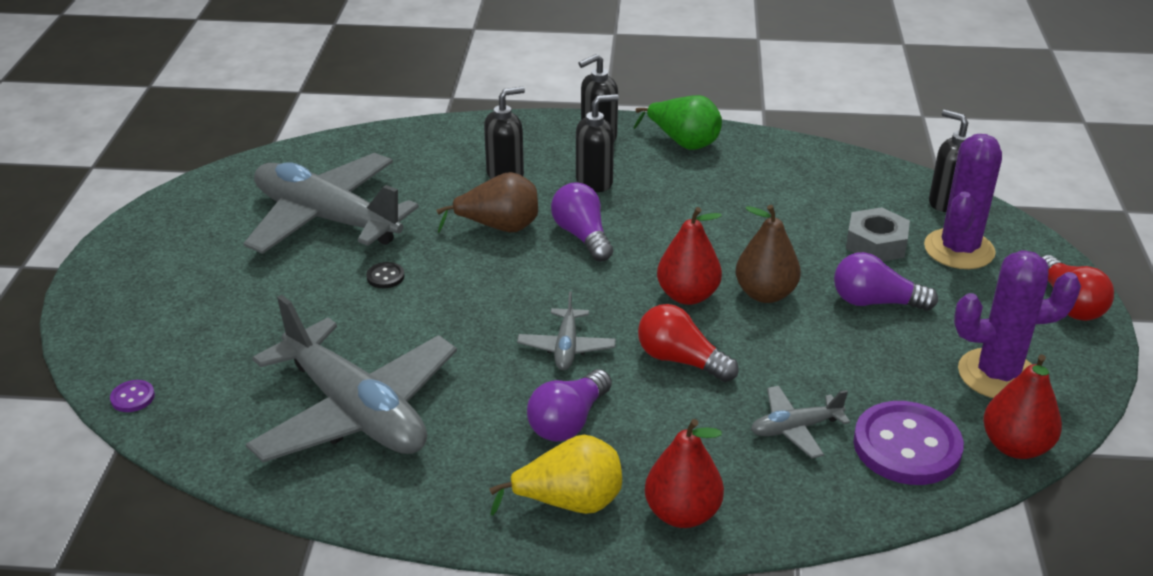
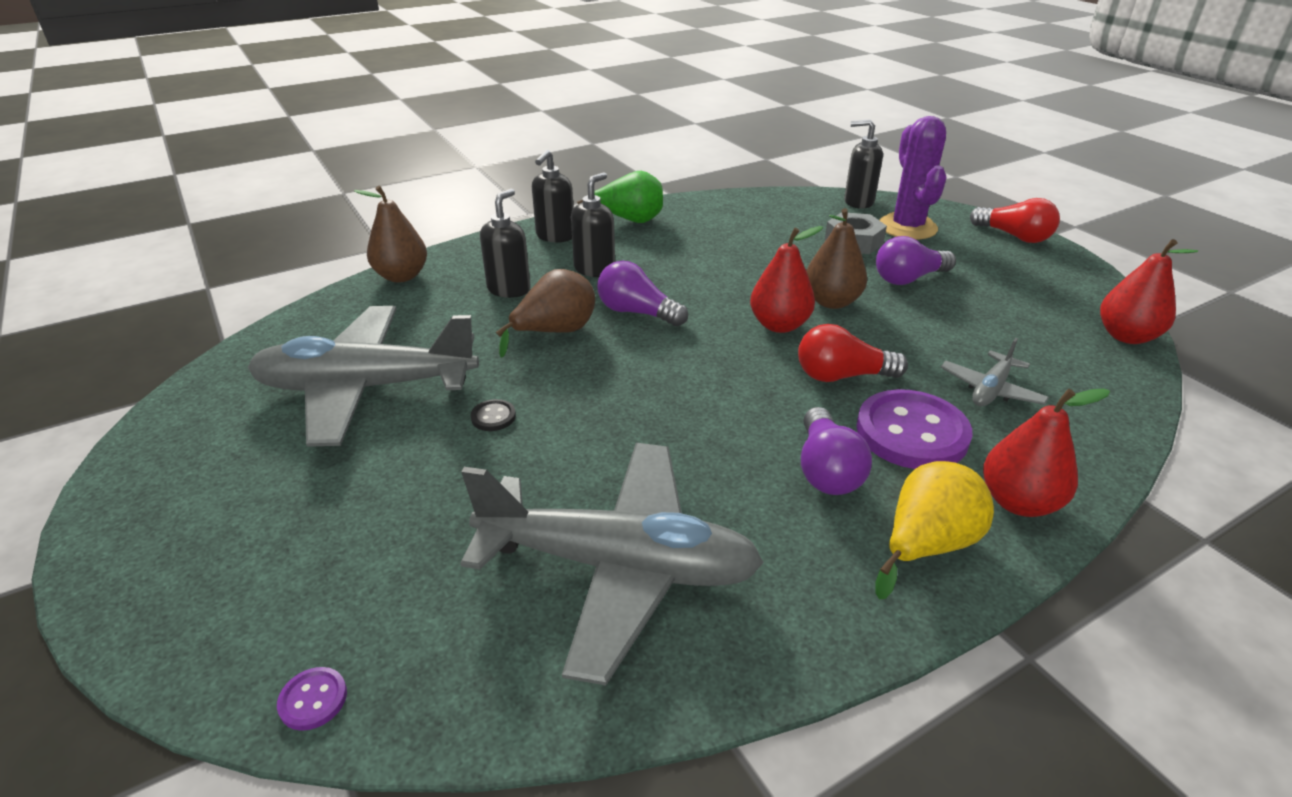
camera: 35 degrees left, 0 degrees up
grey plane [517,291,616,370] -> none
purple button [853,401,964,485] -> purple button moved to [856,389,972,469]
purple cactus [954,250,1081,398] -> none
none -> brown pear [354,186,427,282]

